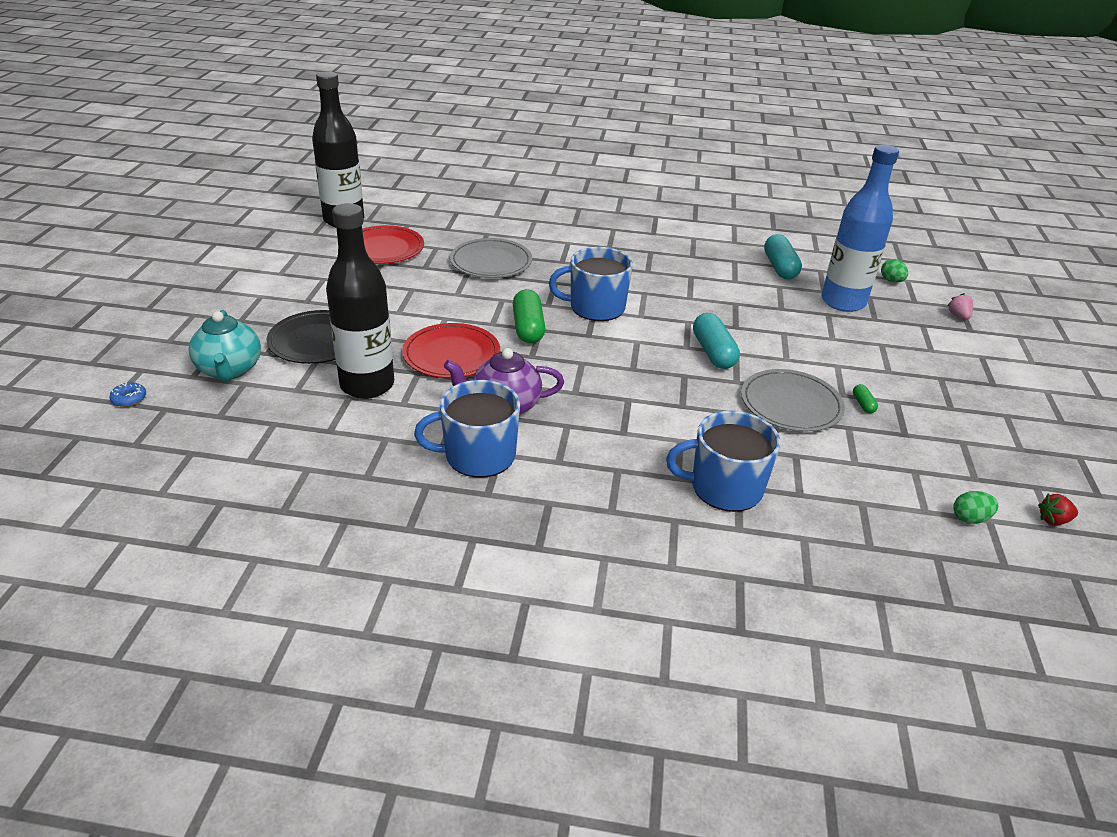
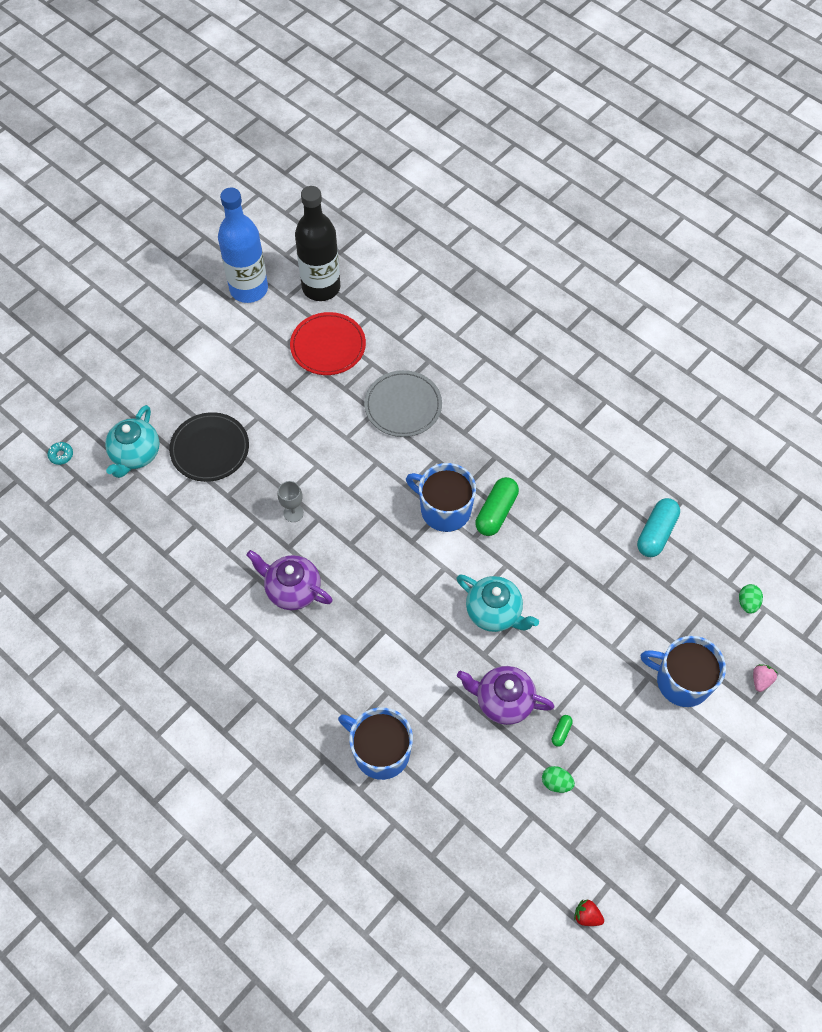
camera: 35 degrees right, 25 degrees up
blue donut [110,382,146,407] -> turquoise donut [48,442,73,465]
black bottle [326,203,394,399] -> none
red plate [402,323,500,378] -> grey goblet [278,481,304,522]
blue mug [414,380,520,478] -> blue mug moved to [641,636,726,707]
green capsule [513,289,545,343] -> green capsule moved to [475,477,519,536]
turquoise capsule [693,313,740,369] -> turquoise teapot [457,574,539,632]
grey plate [741,369,845,432] -> purple teapot [457,666,554,725]
blue bottle [821,144,899,312] -> blue bottle moved to [218,188,268,303]
green egg [953,491,998,524] -> green egg moved to [542,766,575,793]

